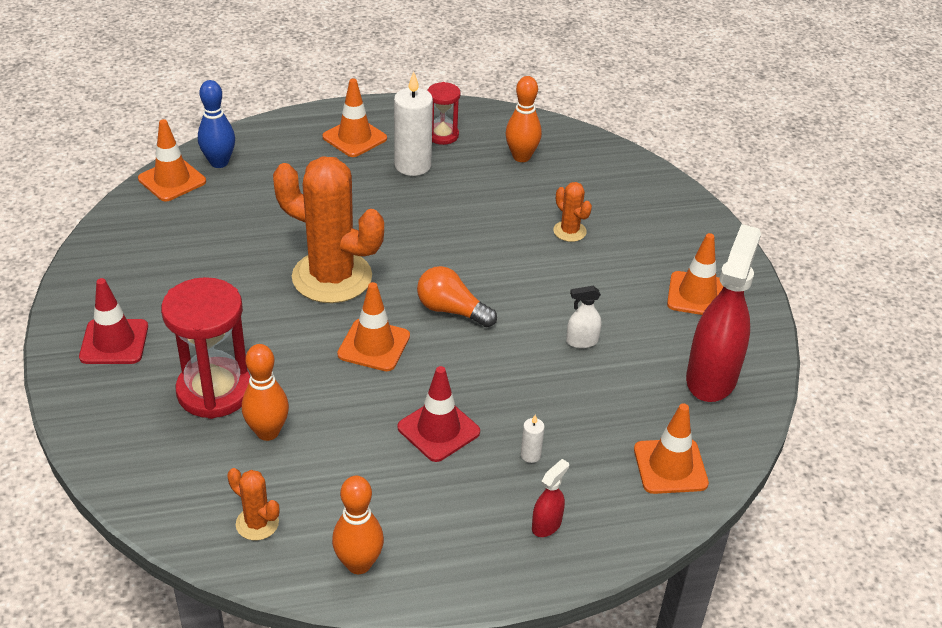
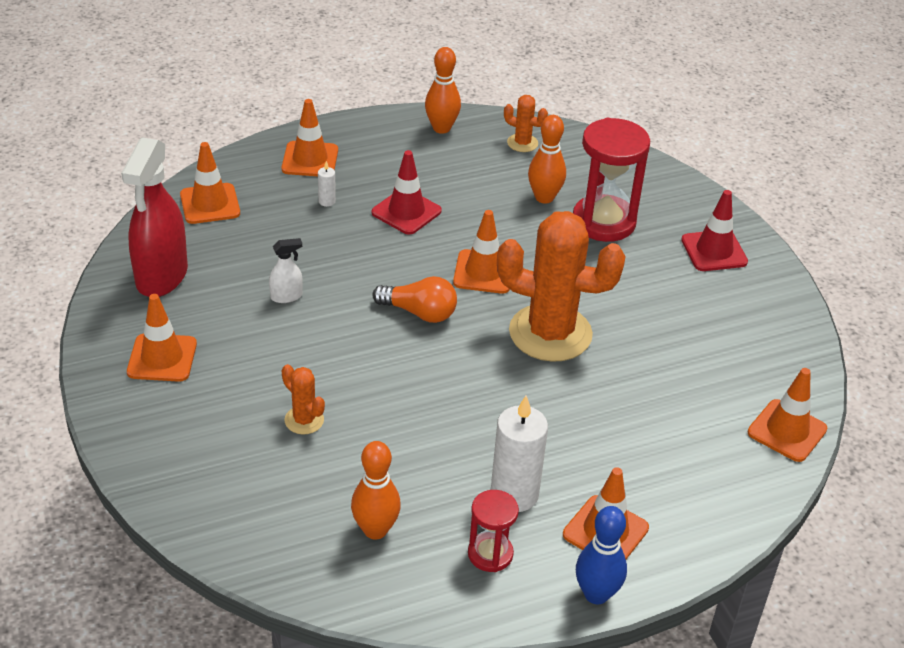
camera: 170 degrees right, 0 degrees up
blue bowling pin [198,80,235,168] -> blue bowling pin moved to [576,506,627,604]
red spray bottle [532,459,569,537] -> orange traffic cone [282,99,338,176]

